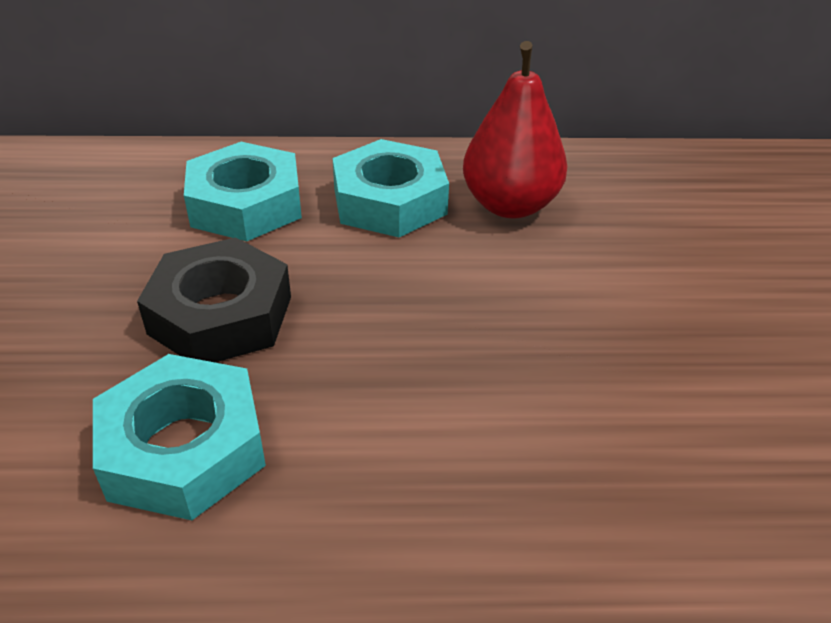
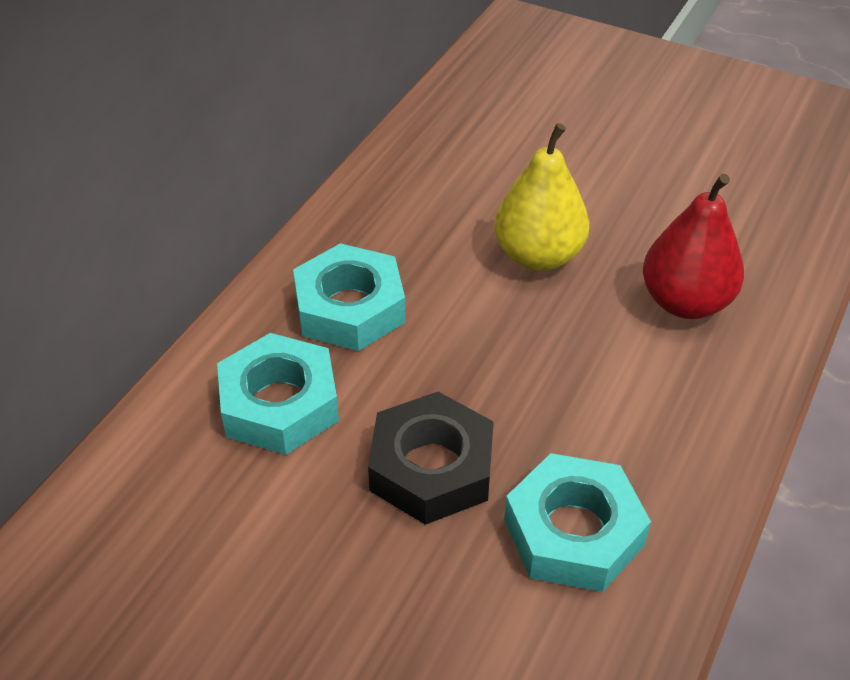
camera: 60 degrees left, 5 degrees up
red pear [463,41,567,219] -> red pear moved to [643,174,744,319]
none -> yellow pear [494,123,589,271]

